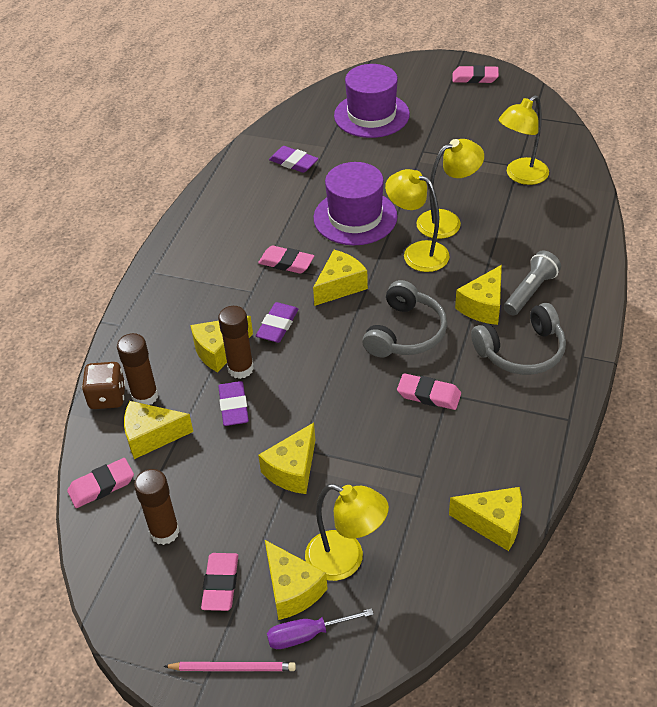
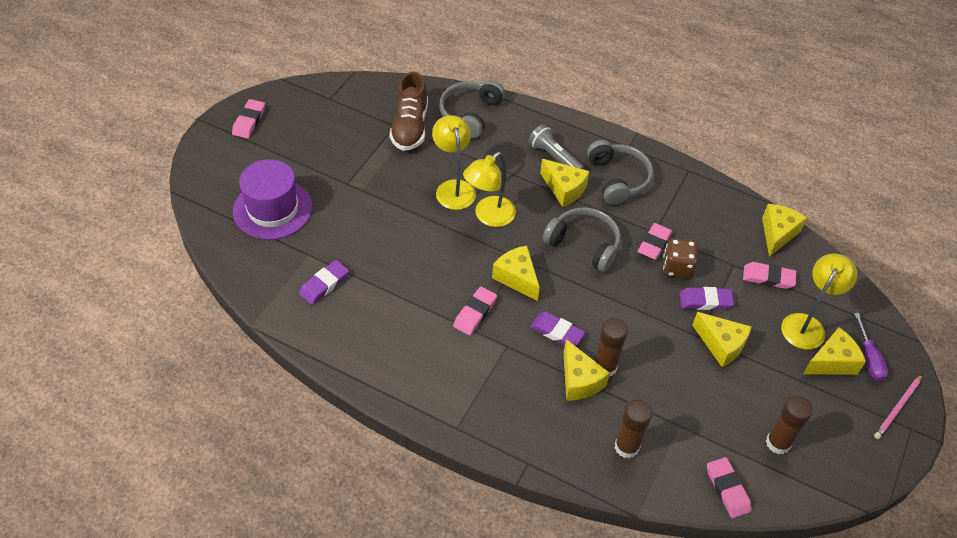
camera: 85 degrees left, 5 degrees up
brown dice [82,362,126,409] -> brown dice moved to [663,238,698,278]
yellow cheese [124,401,193,459] -> none
pink pencil [163,662,296,671] -> pink pencil turned 150 degrees counterclockwise [874,375,922,439]
pink eraser [201,553,238,611] -> pink eraser moved to [743,262,797,289]
purple eraser [218,381,249,426] -> purple eraser moved to [679,287,734,310]
purple hat [314,162,397,245] -> none
yellow lamp [498,95,549,185] -> brown shoe [389,72,428,151]
none -> grey headphones [439,80,505,138]

